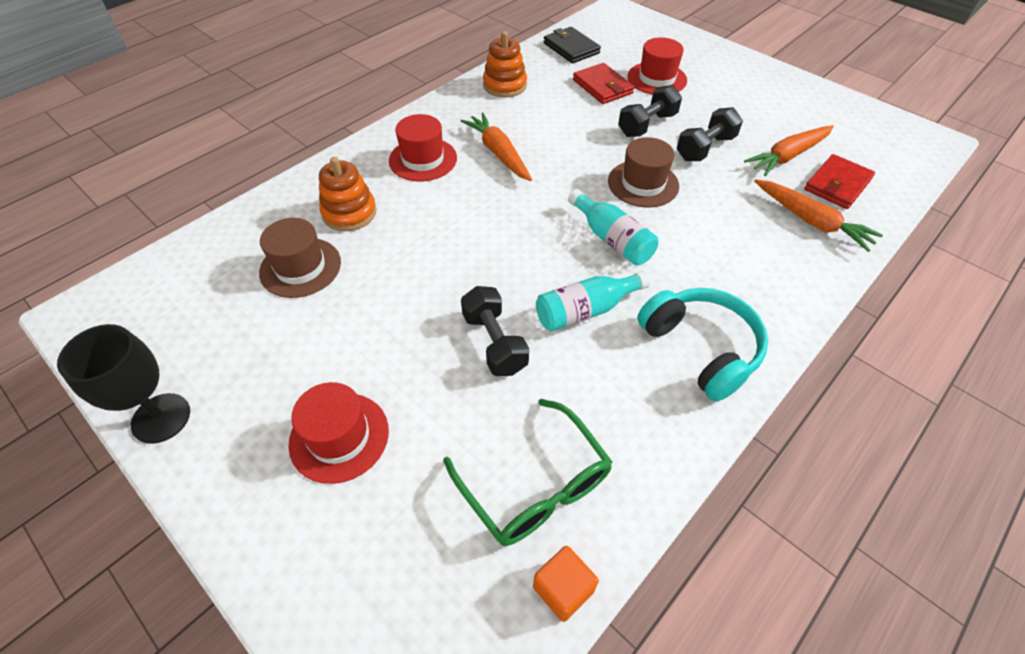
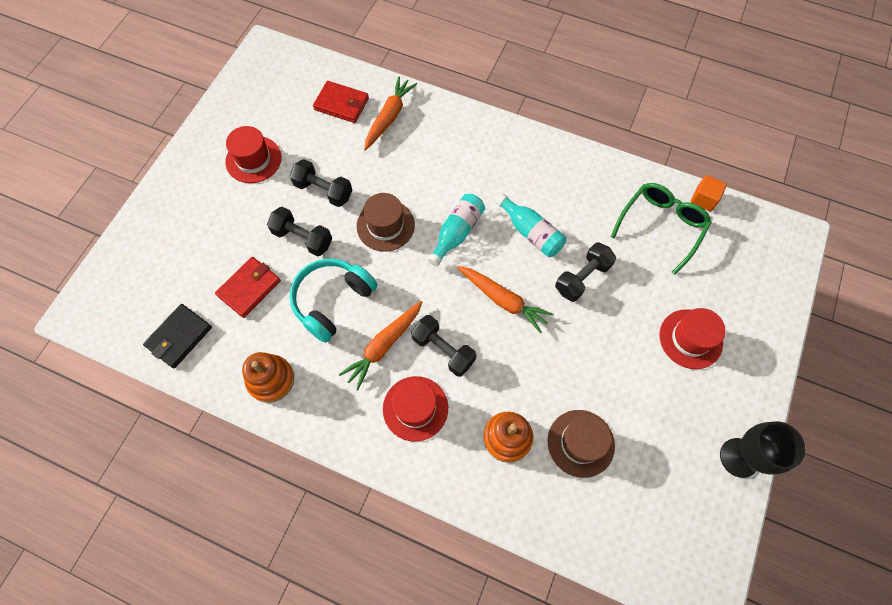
camera: 110 degrees left, 15 degrees up
red hat [627,37,687,95] -> red hat moved to [225,126,281,183]
turquoise headphones [637,288,768,402] -> turquoise headphones moved to [289,259,377,343]
orange carrot [744,125,834,176] -> orange carrot moved to [457,266,554,334]
none -> black dumbbell [411,315,477,377]

